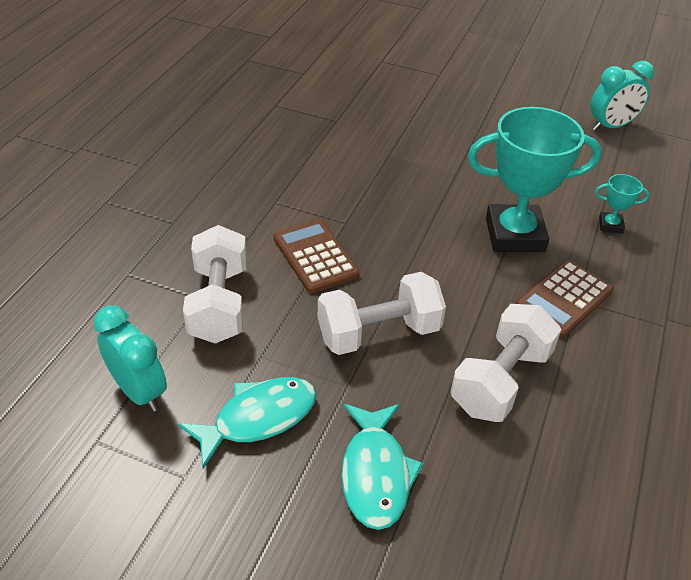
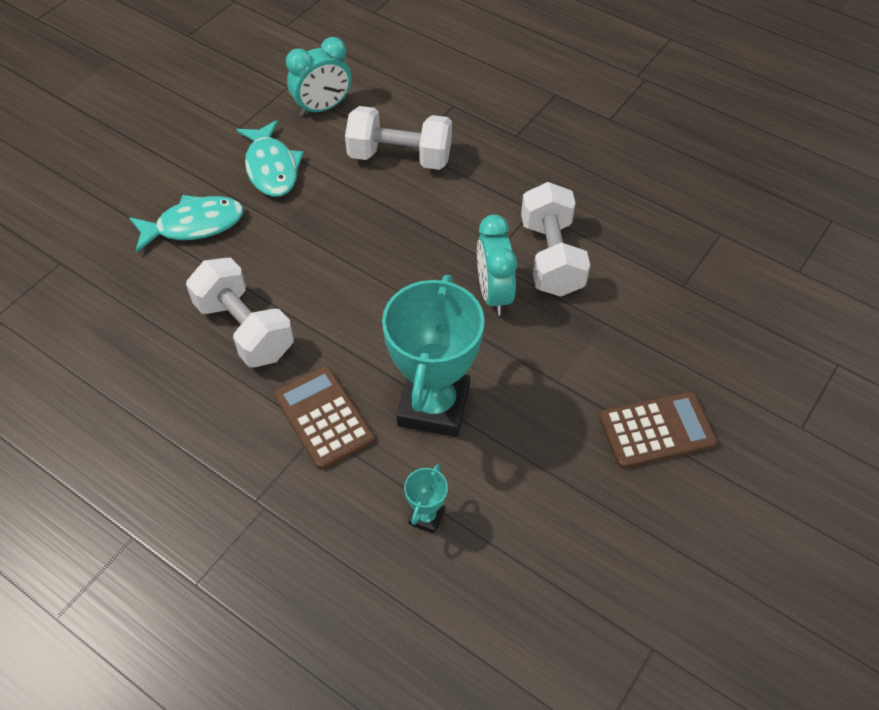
camera: 105 degrees right, 10 degrees up
brown calculator [273,219,359,293] -> brown calculator moved to [599,392,717,468]
white dumbbell [318,272,446,355] -> white dumbbell moved to [521,182,590,297]
turquoise fish [341,404,423,530] -> turquoise fish turned 150 degrees clockwise [130,195,244,253]
turquoise clock [591,61,654,131] -> turquoise clock moved to [477,215,517,316]

